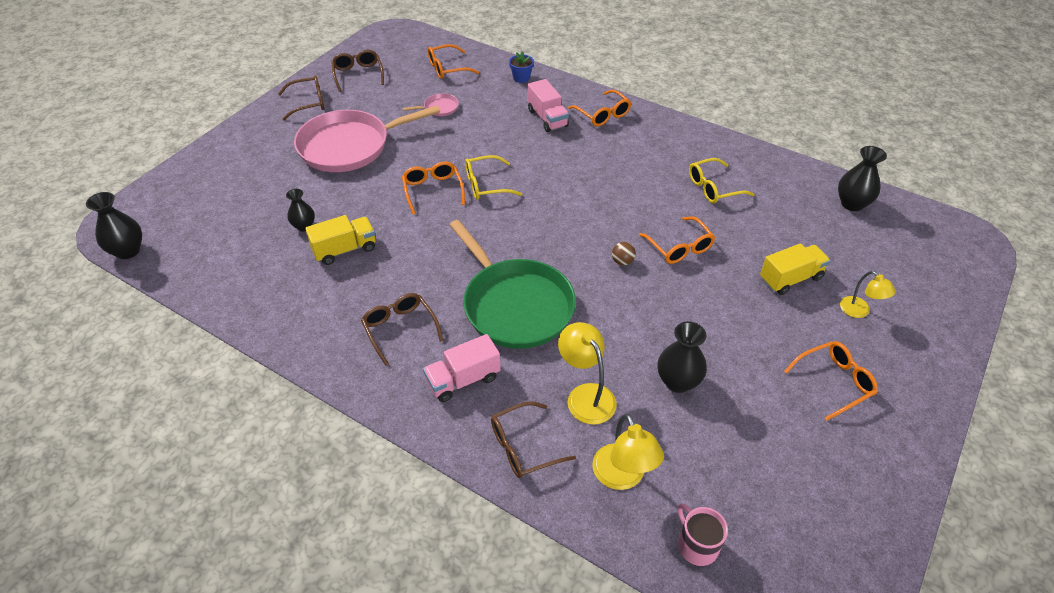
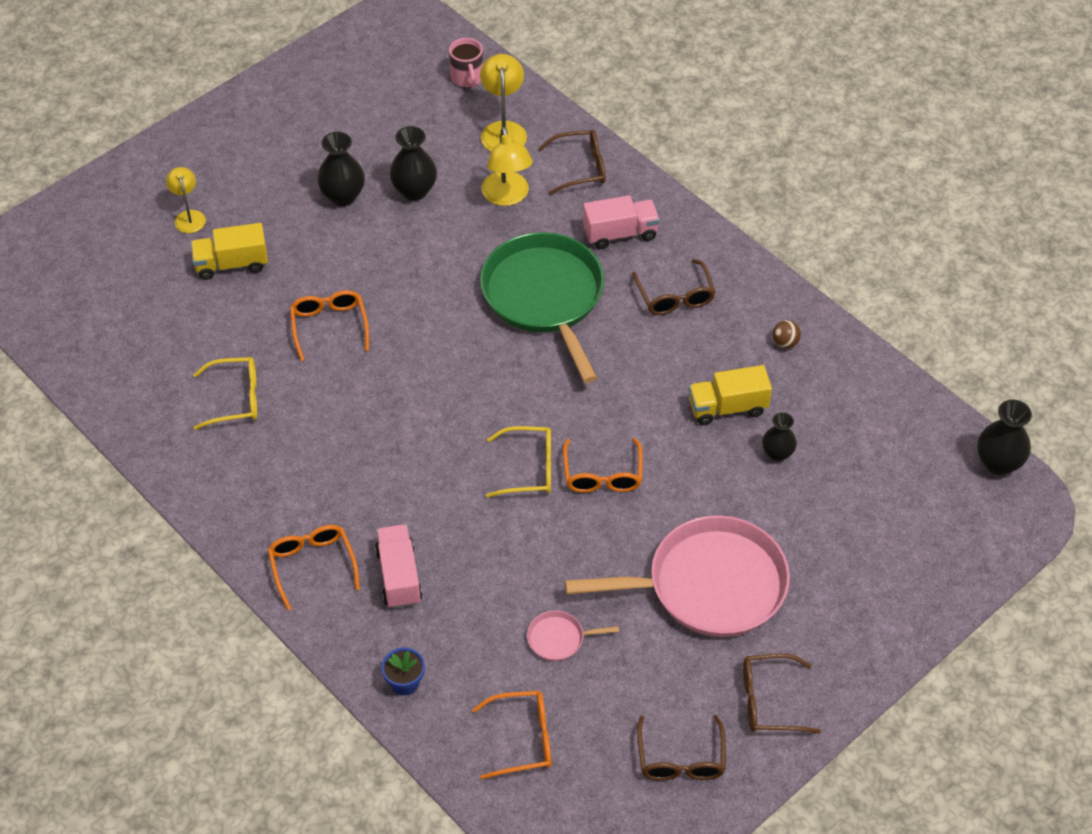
camera: 165 degrees left, 5 degrees up
brown ball [612,242,636,265] -> brown ball moved to [772,320,801,348]
orange glasses [784,341,878,421] -> none
black vase [838,146,887,211] -> black vase moved to [317,132,365,206]

